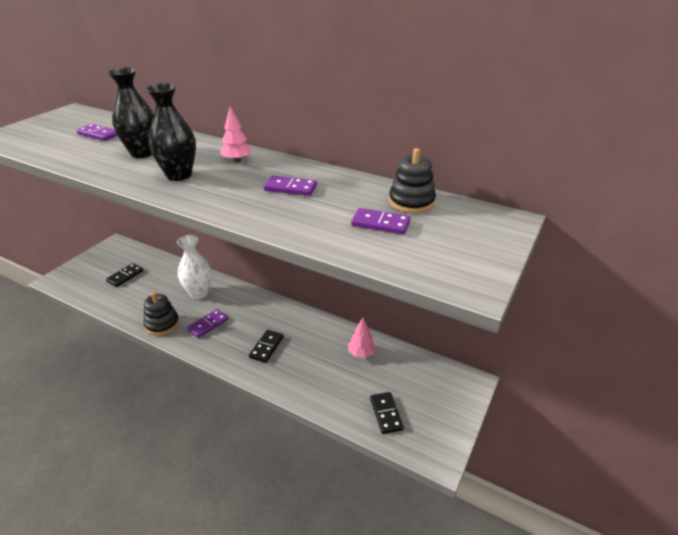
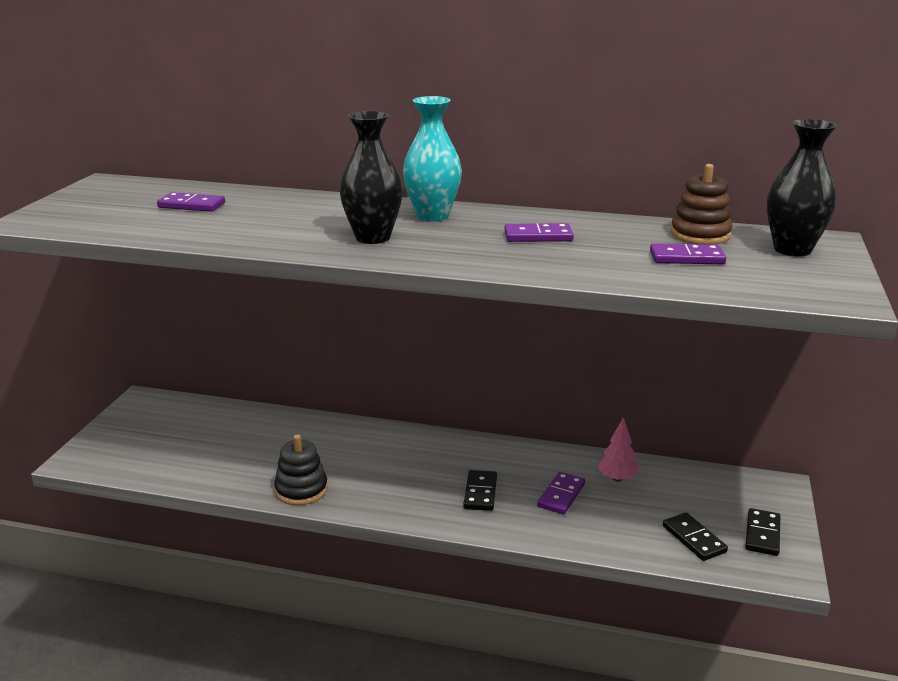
camera: 15 degrees left, 10 degrees down
black domino [106,263,143,287] -> black domino moved to [745,508,780,556]
black vase [107,67,154,158] -> black vase moved to [767,119,837,257]
white vase [177,235,212,299] -> none
purple domino [187,309,228,338] -> purple domino moved to [537,472,585,514]
pink tree [220,107,252,162] -> turquoise vase [403,96,462,221]
black stacking toy [389,148,436,213] -> brown stacking toy [671,164,732,245]

